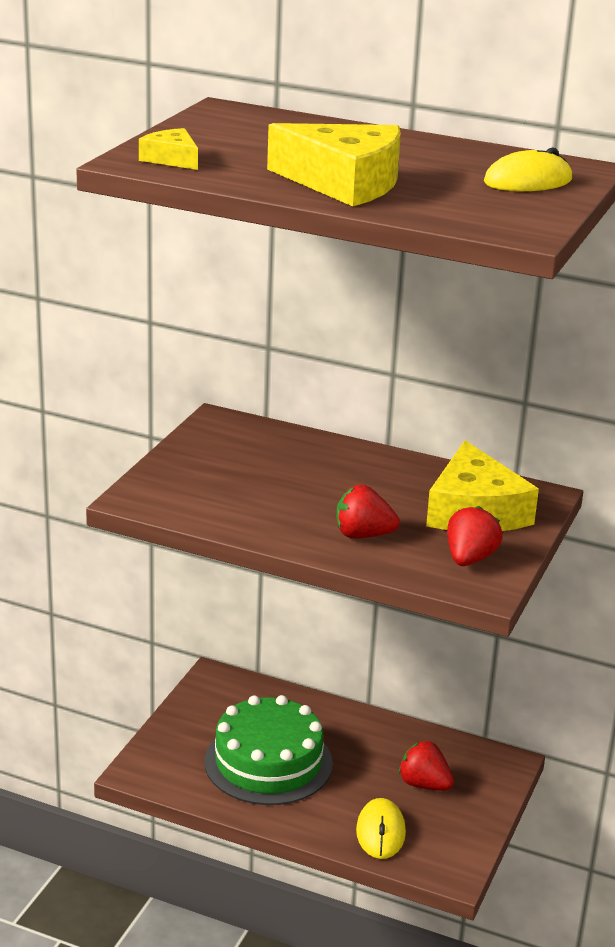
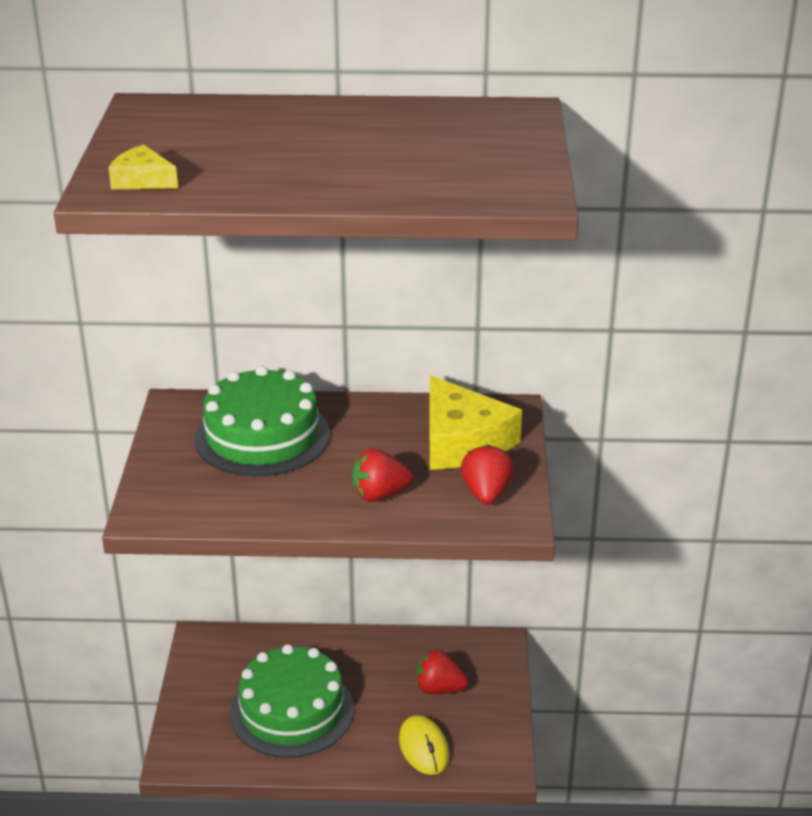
camera: 20 degrees left, 5 degrees up
yellow cheese [267,123,401,206] -> none
yellow mouse [484,147,572,191] -> none
none -> green cake [194,366,330,476]

